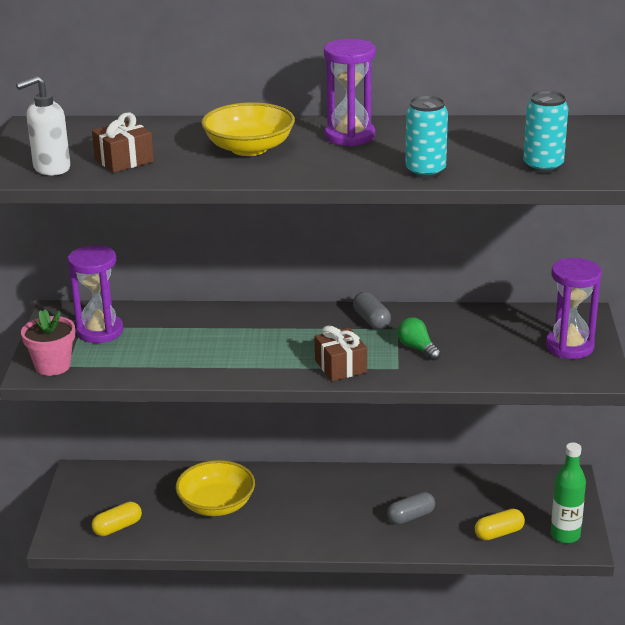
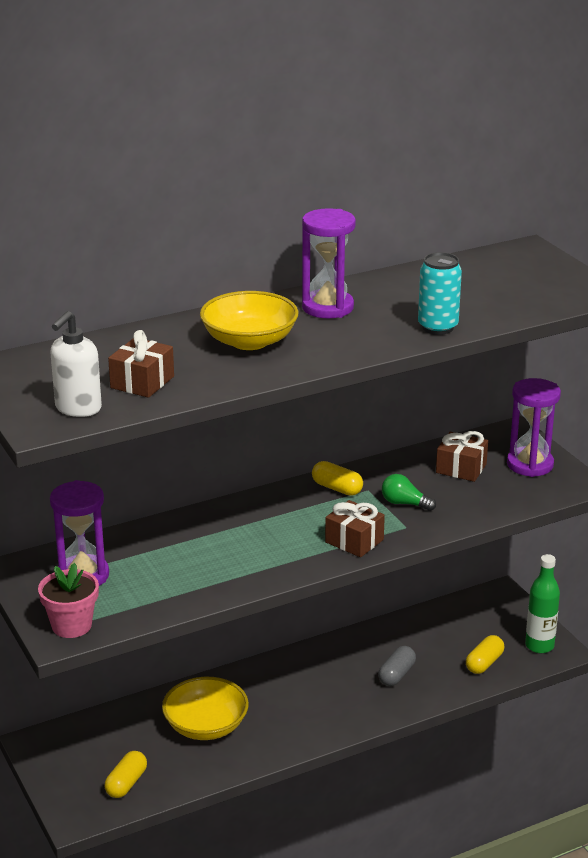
camera: 30 degrees left, 0 degrees up
grey capsule [353,292,391,329] -> yellow capsule [312,461,363,496]
turquoise can [523,90,568,173] -> none
none -> brown gift [436,431,488,482]

